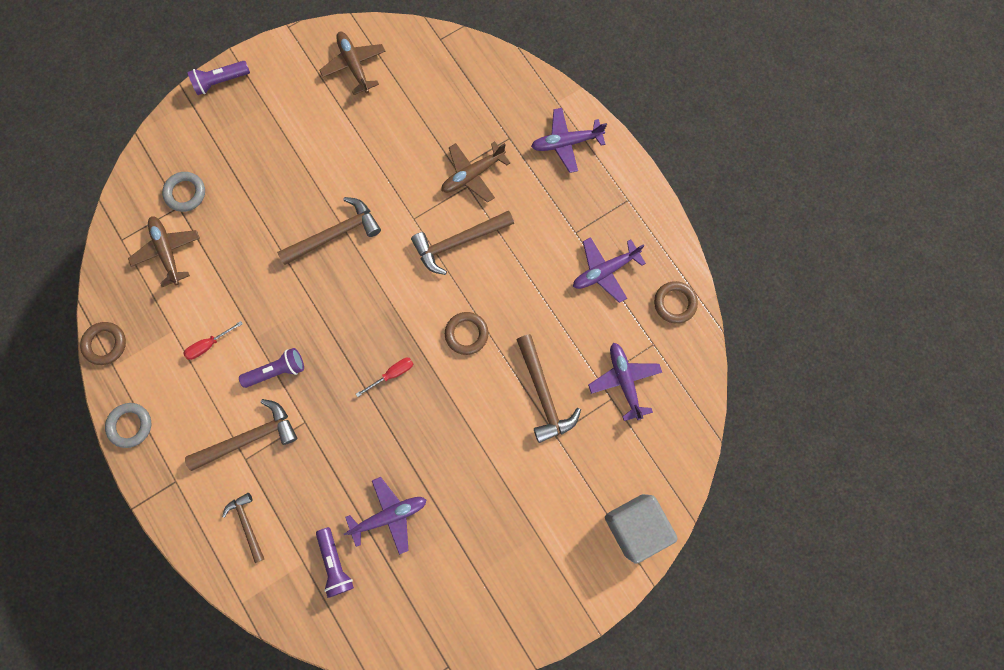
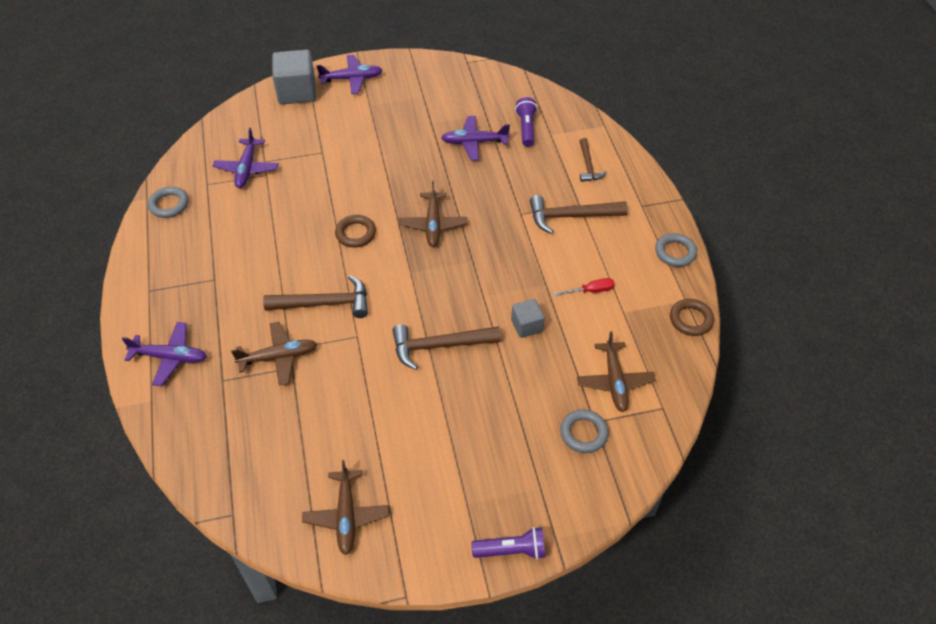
camera: 160 degrees left, 25 degrees down
purple flashlight [239,348,304,388] -> none
red screwdriver [356,358,413,397] -> brown plane [399,181,467,247]
brown hammer [516,334,581,443] -> none
purple plane [573,237,646,303] -> purple plane moved to [317,55,383,94]
brown ring [654,281,698,324] -> grey ring [148,187,188,218]
none -> grey cube [511,299,545,338]

